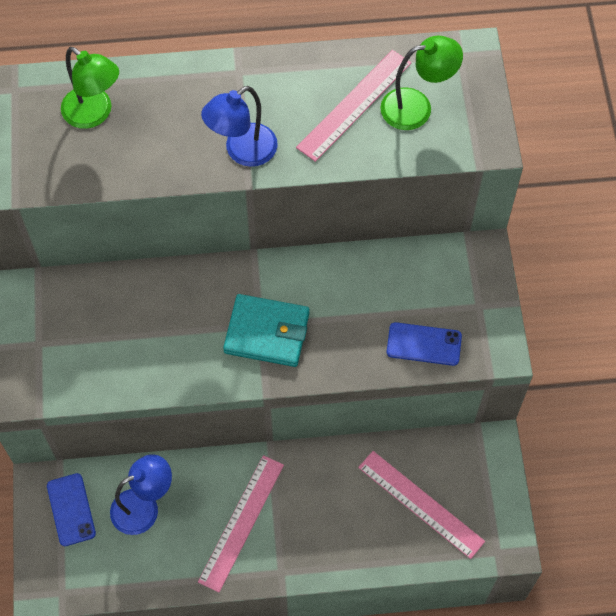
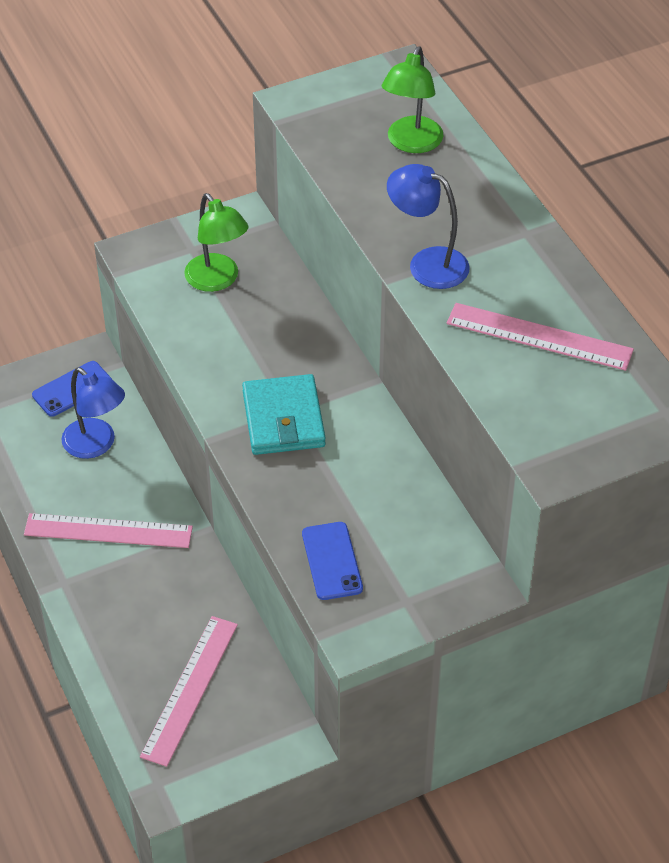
camera: 70 degrees right, 15 degrees down
green lamp [380,36,463,130] -> green lamp moved to [184,193,249,292]

